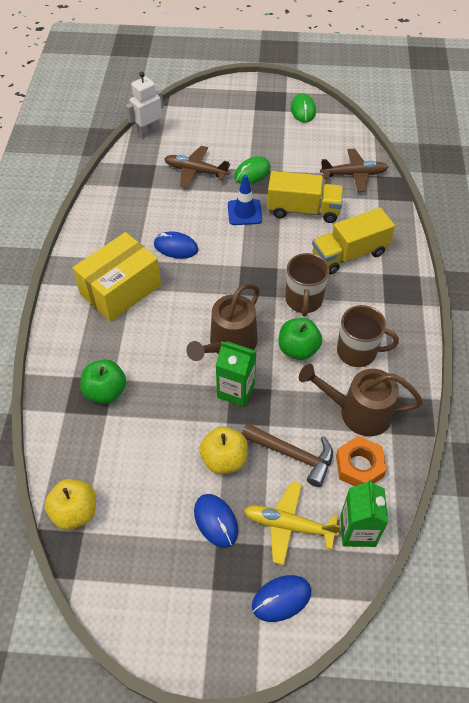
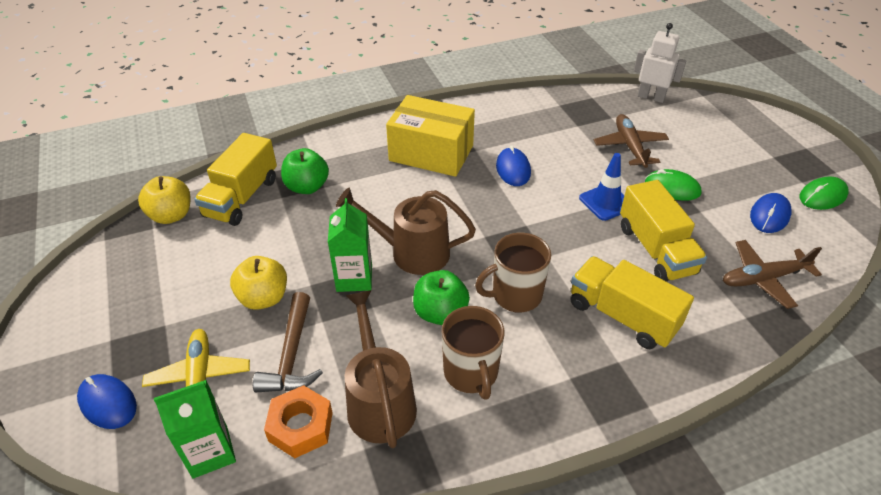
camera: 65 degrees right, 10 degrees down
blue mouse [194,494,238,548] -> blue mouse moved to [750,193,792,233]
brown plane [320,149,388,192] -> brown plane turned 105 degrees clockwise [723,240,822,309]
none -> yellow truck [194,133,277,226]

